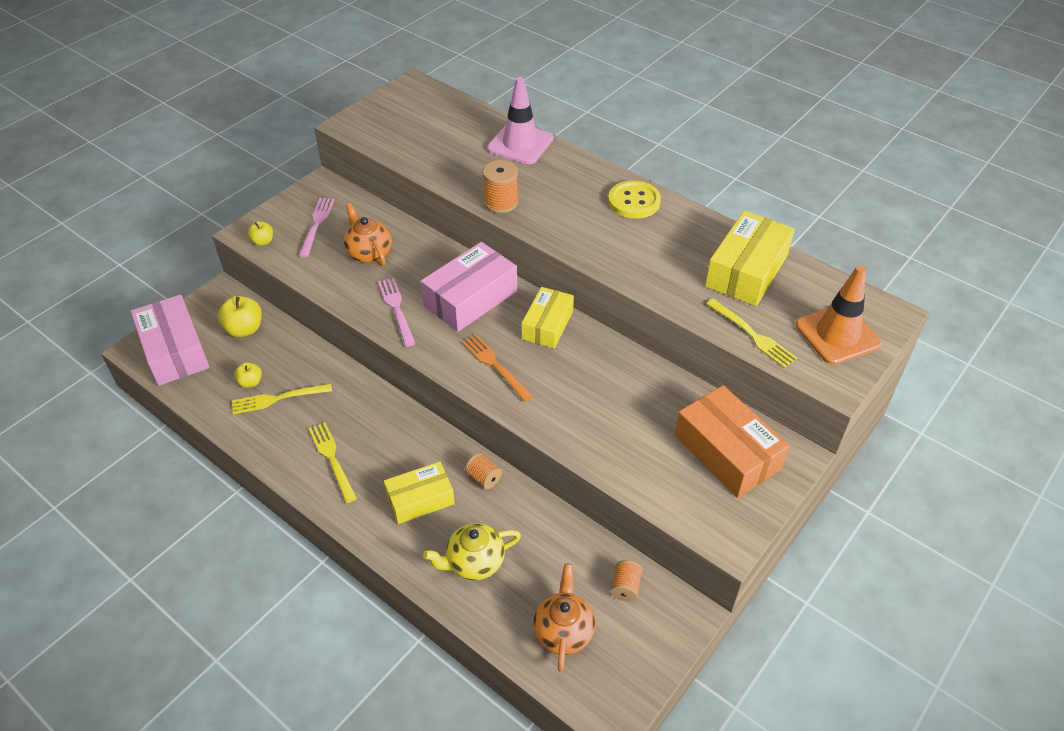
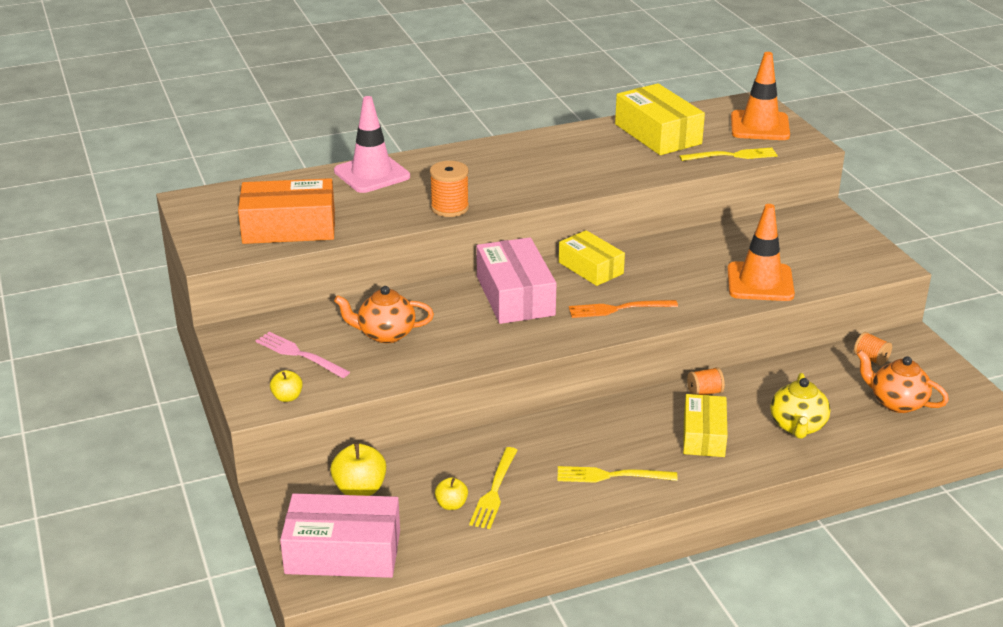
camera: 60 degrees left, 15 degrees down
pink fork [378,278,416,347] -> none
yellow button [608,180,661,219] -> none
orange box [675,385,789,498] -> orange box moved to [238,178,335,244]
none -> orange traffic cone [727,204,795,301]

